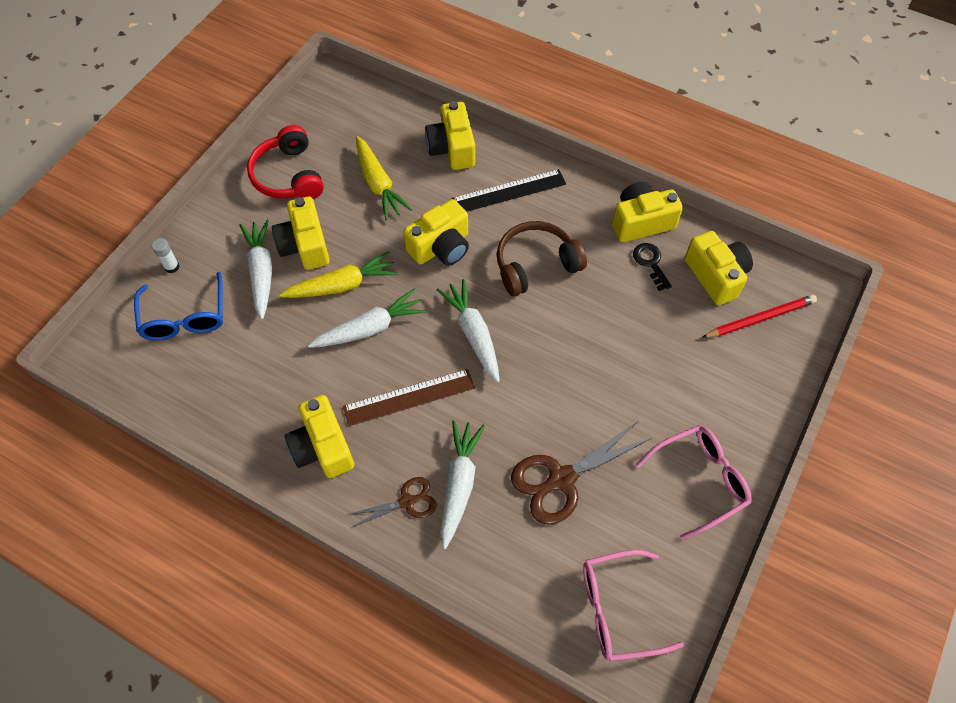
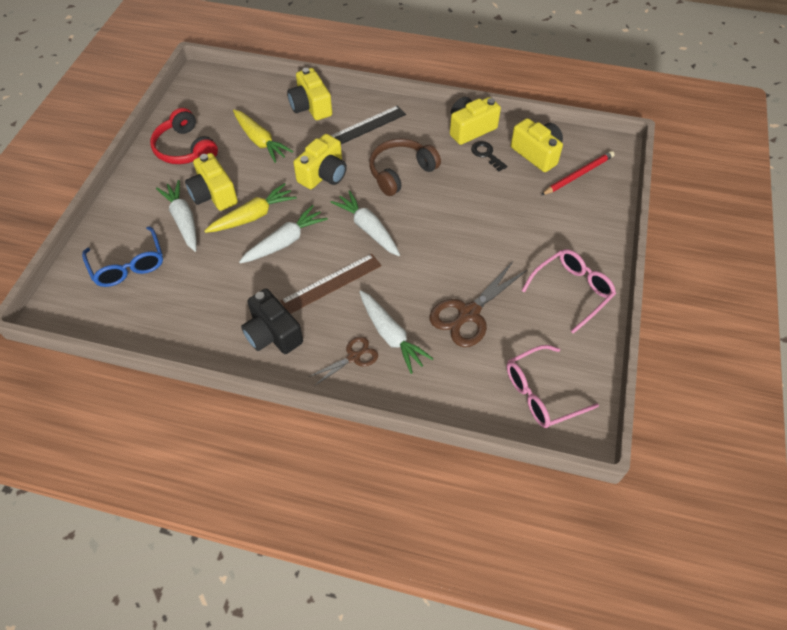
camera: 15 degrees left, 5 degrees down
white glue stick [151,238,180,273] -> none
yellow camera [285,395,354,478] -> black camera [241,289,303,354]
white carrot [440,420,485,549] -> white carrot turned 150 degrees clockwise [359,290,434,374]

